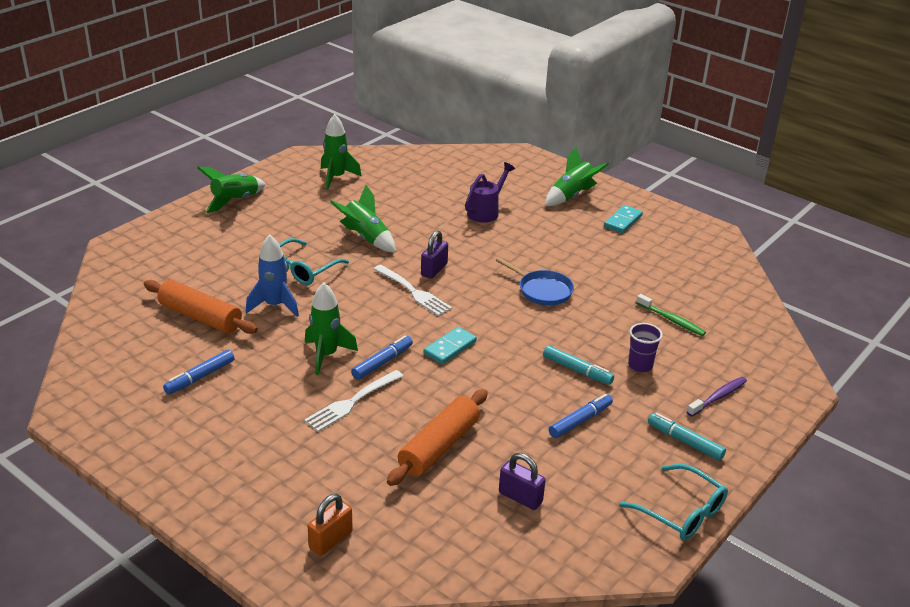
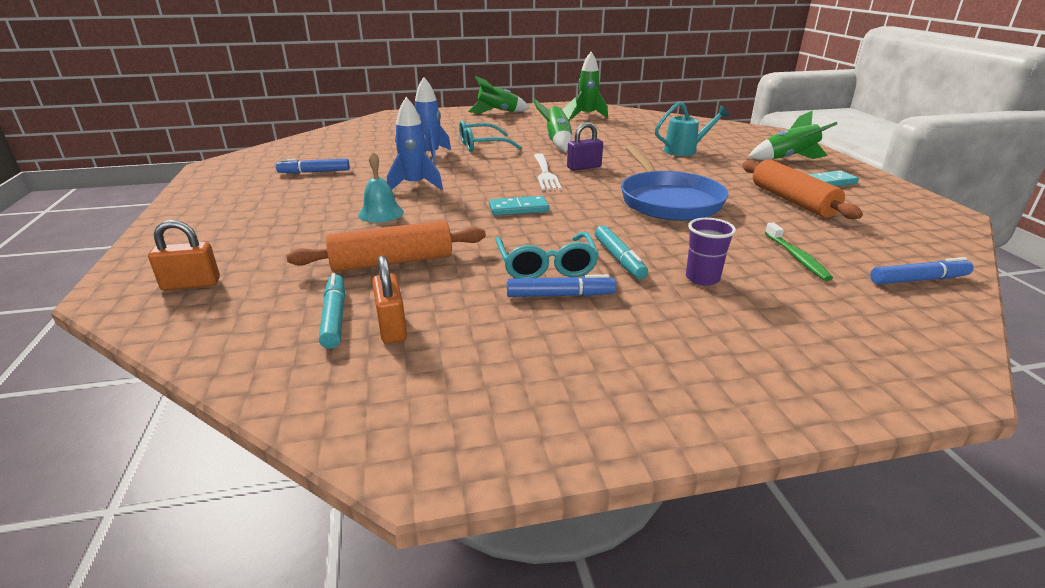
camera: 40 degrees right, 5 degrees down
orange rolling pin [144,280,258,334] -> orange rolling pin moved to [742,159,863,219]
white fork [304,370,403,432] -> turquoise bell [358,152,404,223]
green rocket [305,282,358,375] -> blue rocket [387,97,443,190]
blue marker [351,335,413,380] -> blue marker moved to [870,257,974,285]
purple watering can [465,162,515,223] -> turquoise watering can [655,102,729,156]
blue pan [496,257,574,305] -> blue pan [621,145,729,221], size x1.68
purple padlock [499,453,546,510] -> orange padlock [372,256,407,344]
turquoise glasses [620,464,728,540] -> turquoise glasses moved to [496,232,599,279]
turquoise marker [648,413,726,461] -> turquoise marker moved to [319,273,345,349]
purple toothbrush [687,377,747,417] -> none

